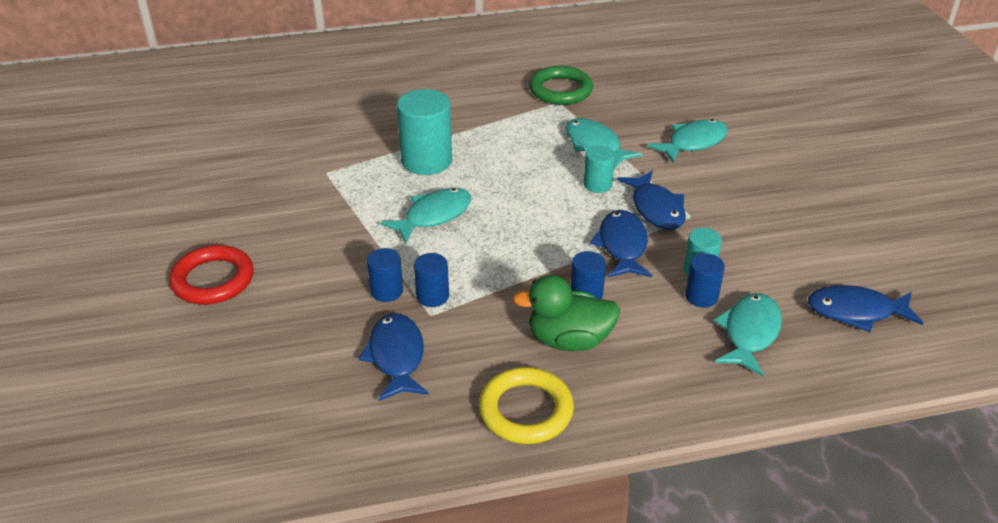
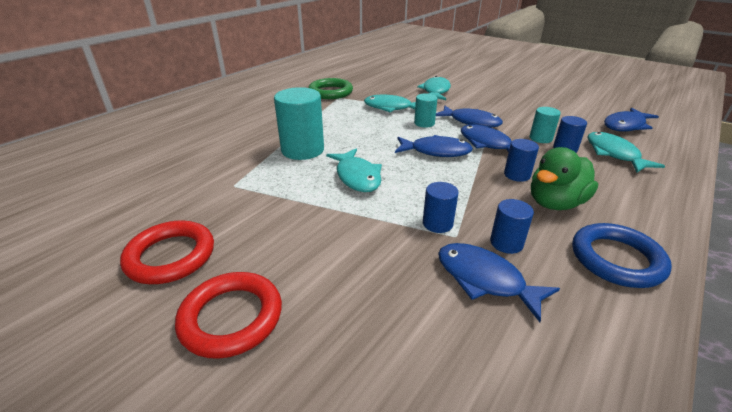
camera: 40 degrees left, 5 degrees down
blue cylinder [367,248,403,302] -> blue cylinder moved to [490,199,534,254]
turquoise fish [380,188,471,244] -> turquoise fish turned 150 degrees clockwise [326,148,382,192]
yellow ring [479,367,574,444] -> blue ring [572,223,672,288]
none -> red ring [120,221,214,284]
none -> blue fish [395,135,473,157]

